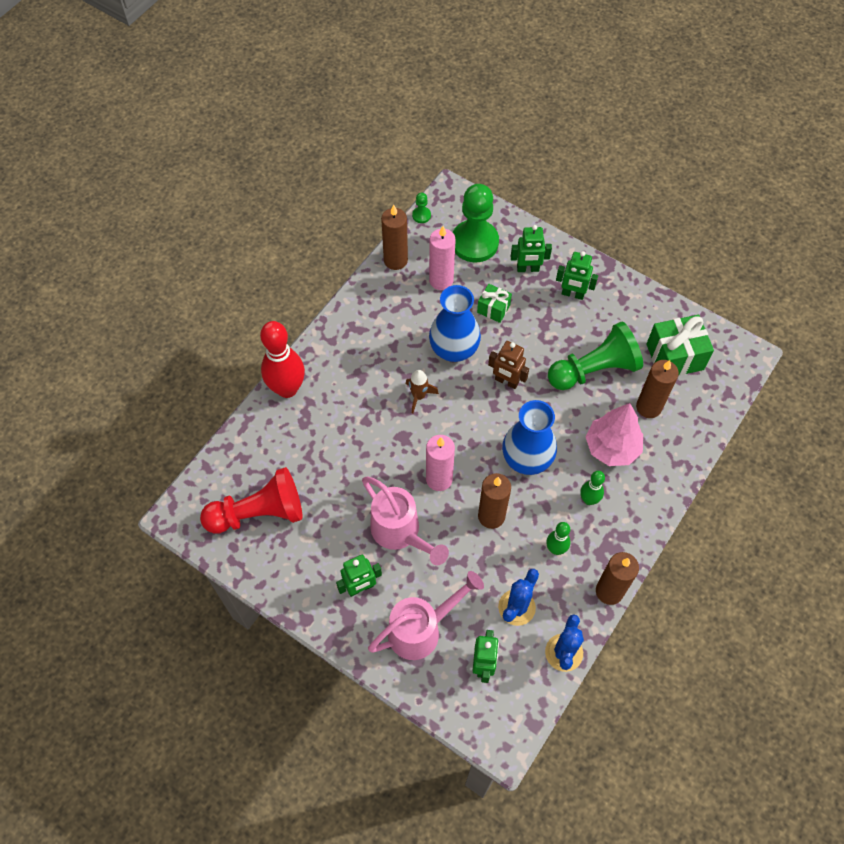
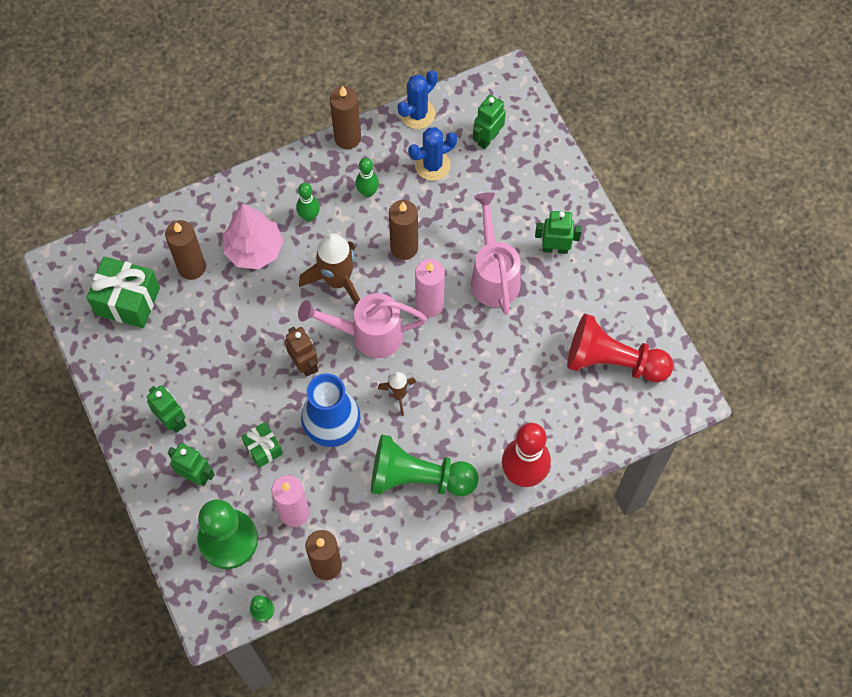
camera: 150 degrees left, 5 degrees up
pink watering can [368,571,484,660] -> pink watering can moved to [298,293,427,358]
blue vase [502,400,557,475] -> brown rocket [299,233,360,305]
green pawn [548,322,643,390] -> green pawn moved to [371,435,478,496]

